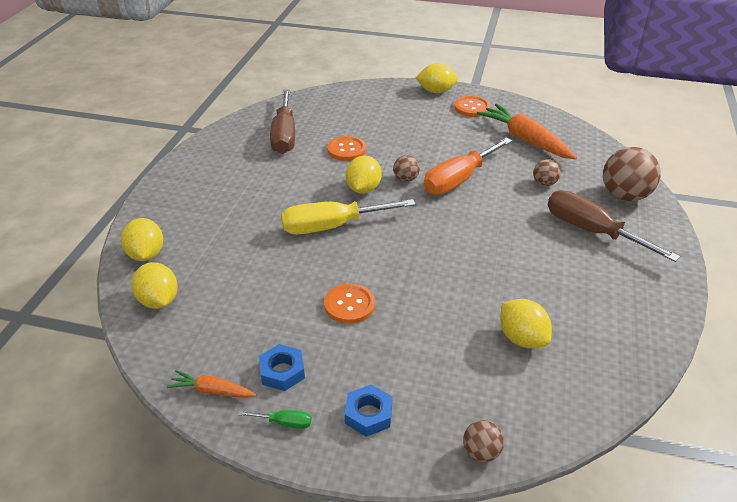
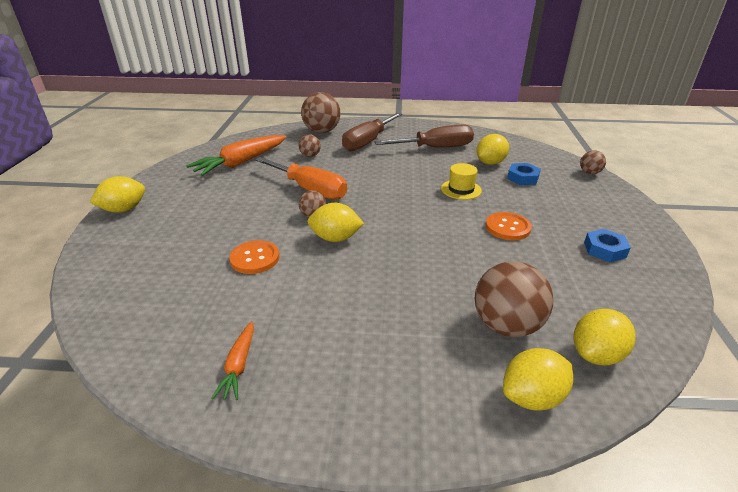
camera: 100 degrees left, 5 degrees down
orange carrot [167,370,256,398] -> orange carrot moved to [211,322,254,400]
green screwdriver [238,410,311,429] -> none
brown screwdriver [270,89,295,154] -> brown screwdriver moved to [375,125,474,148]
yellow screwdriver [281,199,415,234] -> none
blue nut [345,385,392,437] -> blue nut moved to [507,163,541,185]
yellow lemon [415,63,458,93] -> yellow lemon turned 60 degrees clockwise [89,176,145,213]
orange button [454,96,490,117] -> none
none -> yellow hat [441,163,482,200]
none -> brown ball [475,261,553,337]

